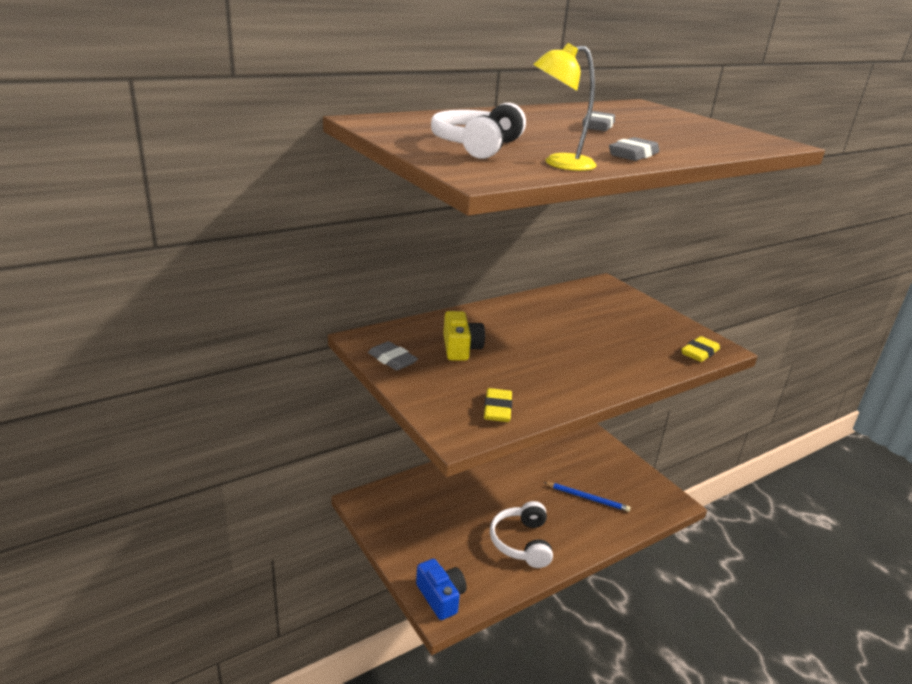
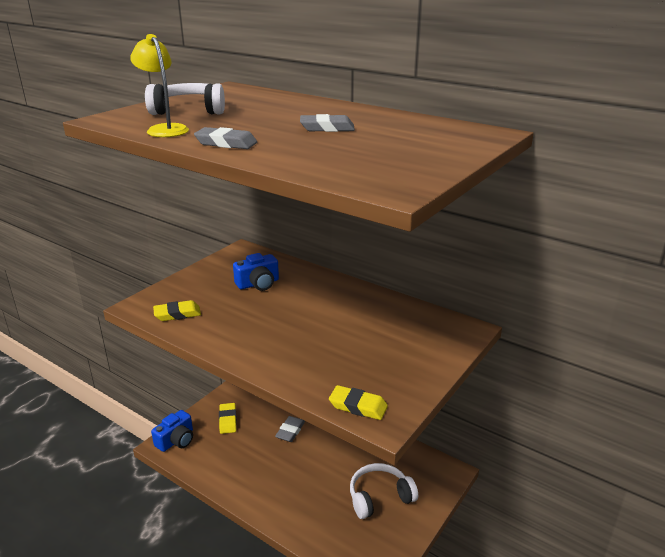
camera: 70 degrees right, 0 degrees up
grey eraser [368,341,418,371] -> grey eraser moved to [275,416,305,442]
yellow camera [443,311,485,361] -> blue camera [233,253,279,291]
white headphones [490,501,553,568] -> white headphones moved to [350,463,418,519]
blue pencil [544,482,630,512] -> none
none -> yellow eraser [219,403,237,434]

